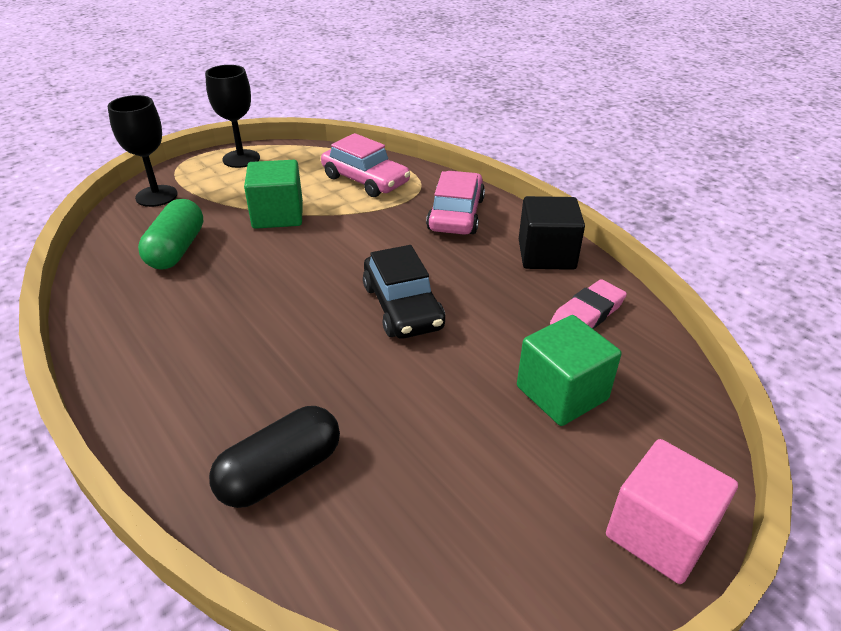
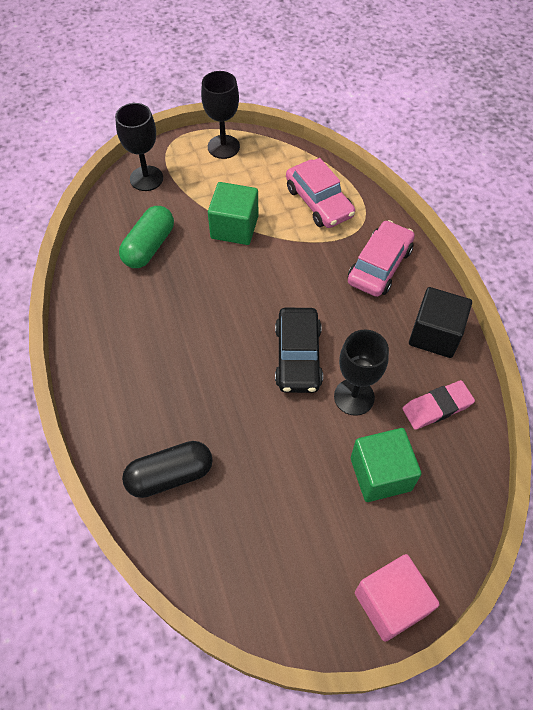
camera: 20 degrees right, 20 degrees up
none -> black goblet [334,330,389,416]

